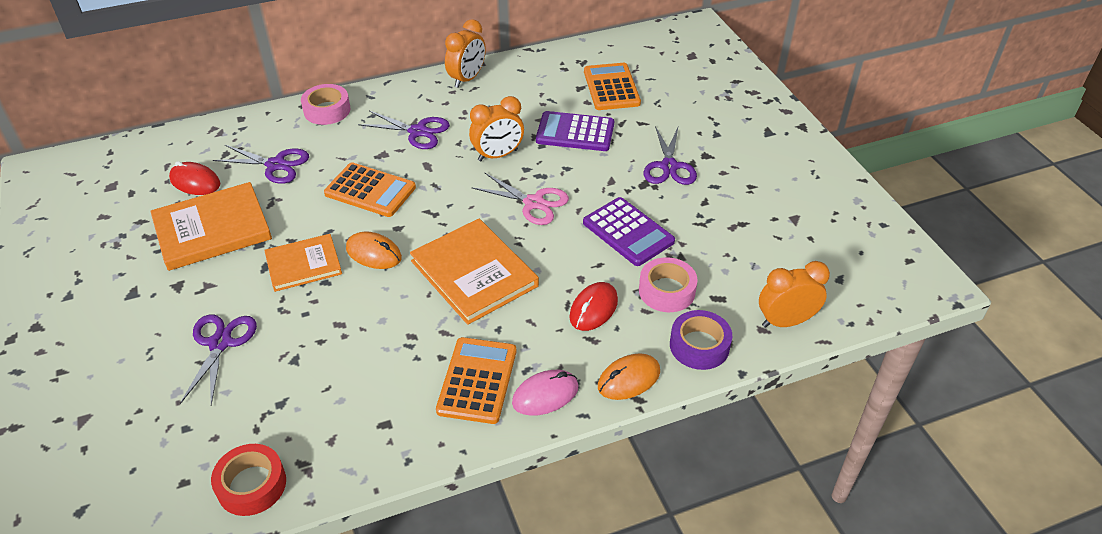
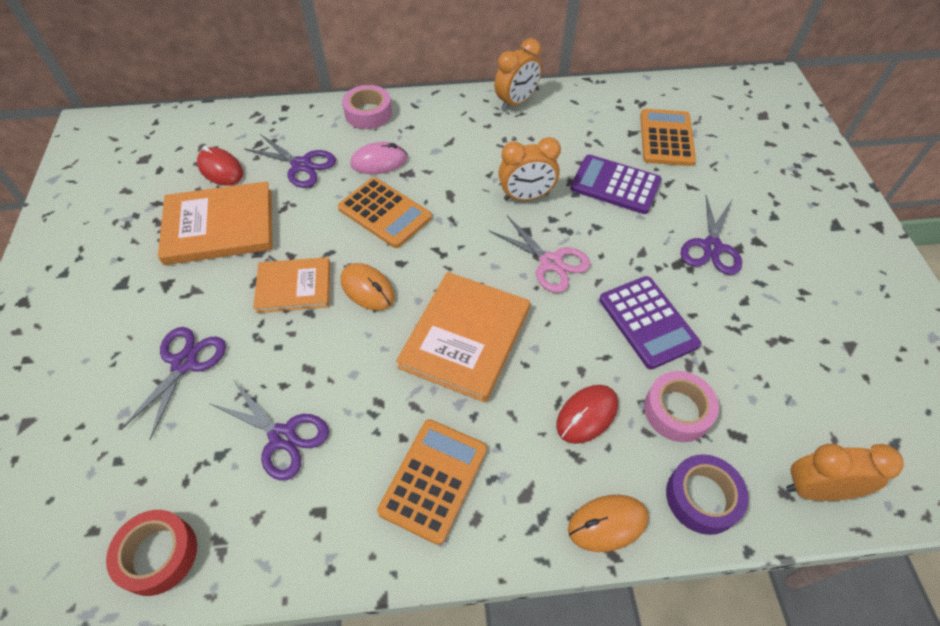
camera: 15 degrees right, 10 degrees up
purple scissors [358,111,450,149] -> purple scissors moved to [209,380,329,480]
orange book [410,219,539,325] -> orange book turned 45 degrees clockwise [396,272,530,402]
pink mouse [512,370,578,416] -> pink mouse moved to [350,142,407,174]

